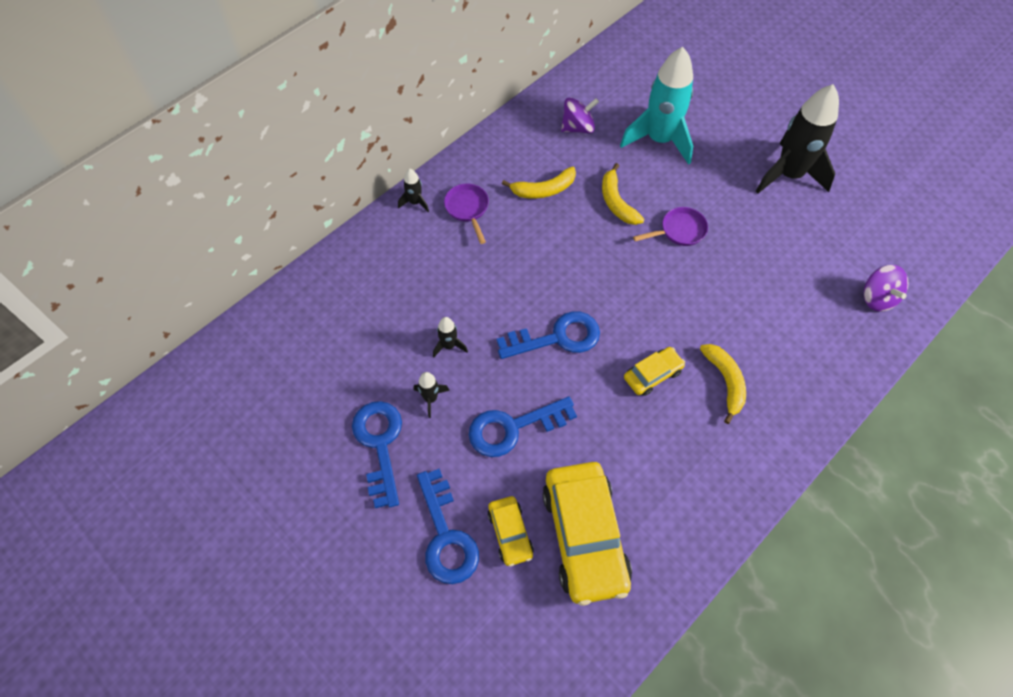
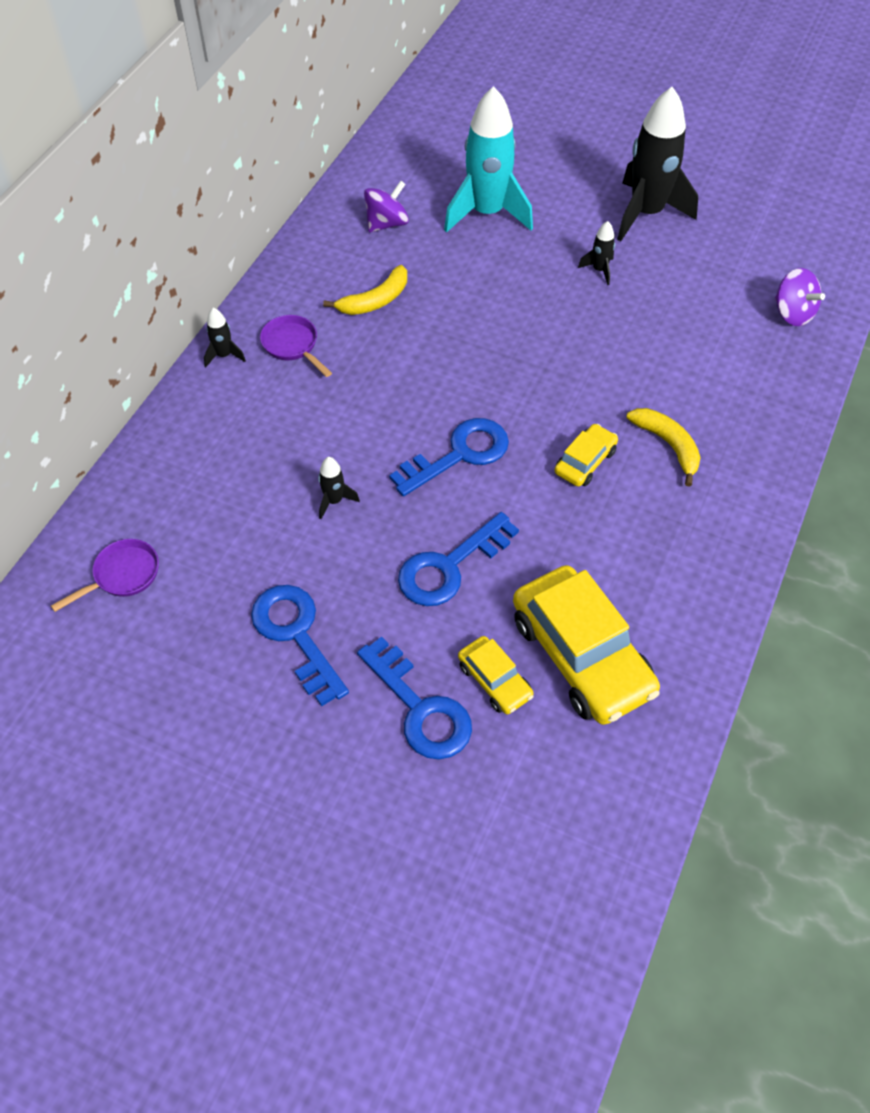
camera: 20 degrees left, 5 degrees down
black rocket [413,372,450,418] -> black rocket moved to [578,221,615,285]
yellow banana [602,163,644,225] -> none
purple pan [633,207,708,246] -> purple pan moved to [51,539,159,612]

